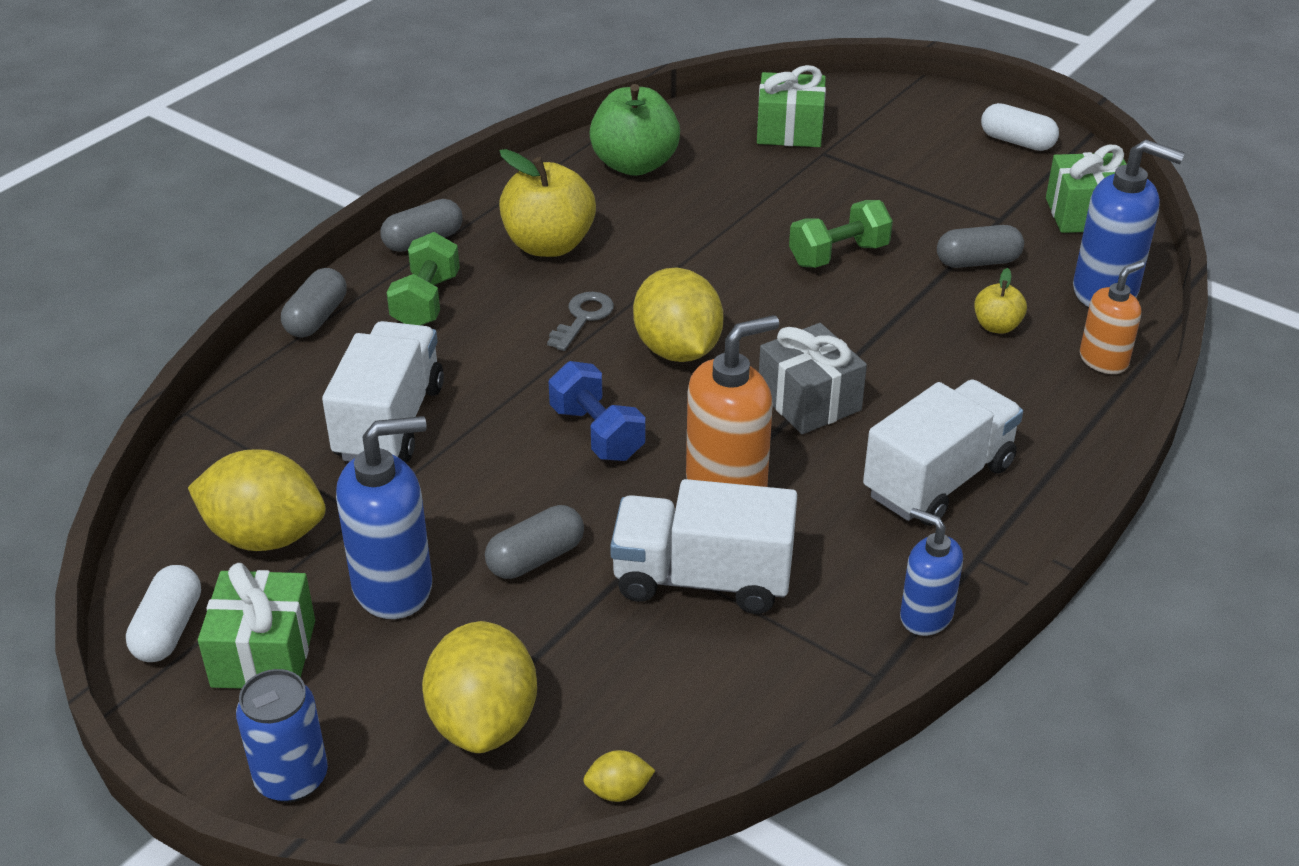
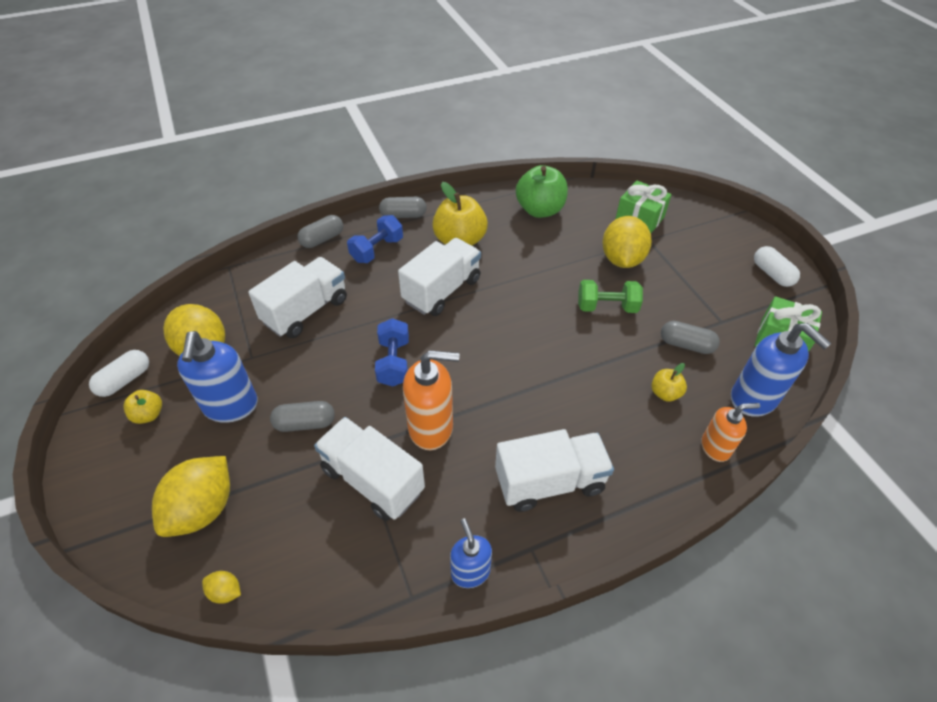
camera: 30 degrees right, 10 degrees up
green gift [198,563,315,689] -> yellow apple [124,390,162,424]
blue can [236,669,328,802] -> none
blue soap dispenser [336,416,432,619] -> blue soap dispenser turned 75 degrees clockwise [177,331,258,423]
green dumbbell [386,232,460,325] -> blue dumbbell [347,215,403,263]
grey key [547,292,614,351] -> white truck [398,238,481,316]
yellow lemon [633,267,724,362] -> yellow lemon moved to [602,216,652,268]
grey gift [759,323,867,434] -> none

